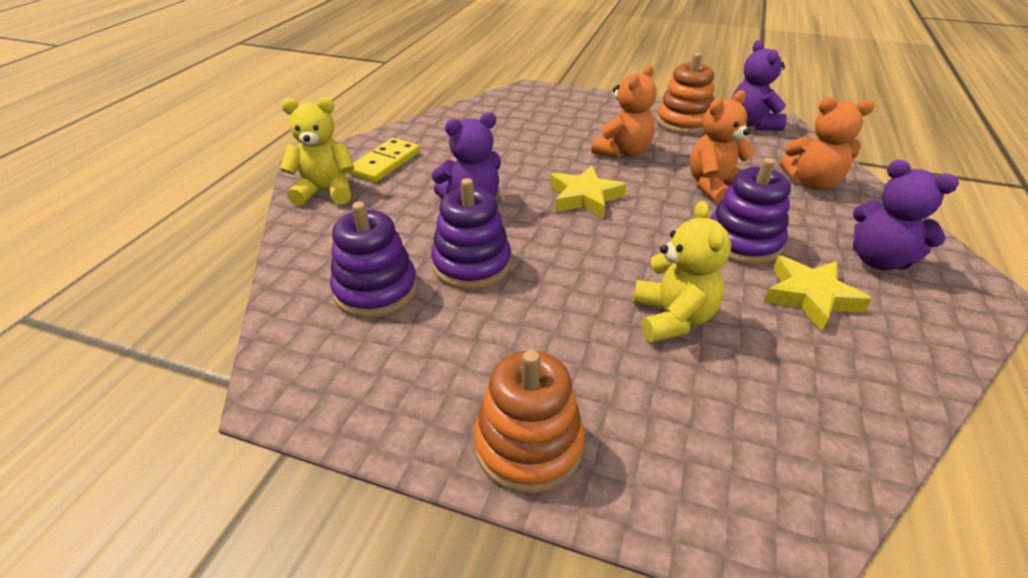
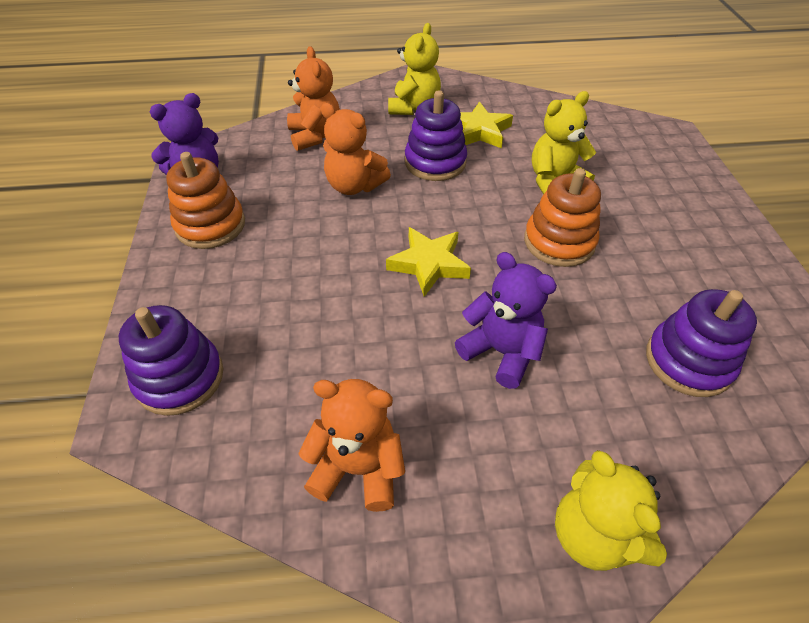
camera: 115 degrees left, 10 degrees up
yellow domino [348,138,420,182] -> none
purple stacking toy [431,178,511,290] -> purple stacking toy moved to [119,305,223,416]
orange stacking toy [474,350,585,493] -> orange stacking toy moved to [524,168,601,267]
orange teddy bear [592,65,657,158] -> orange teddy bear moved to [298,379,405,512]
purple teddy bear [853,160,959,270] -> yellow teddy bear [388,23,441,115]

